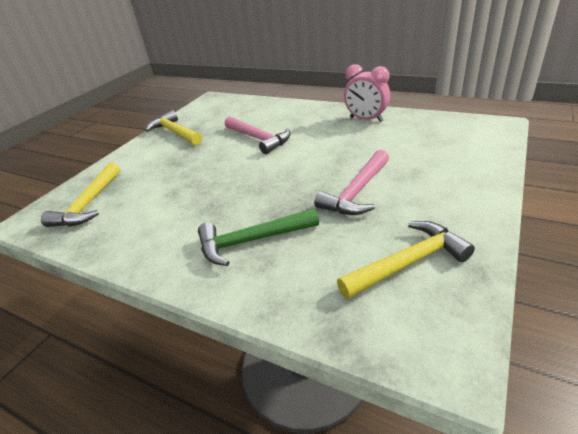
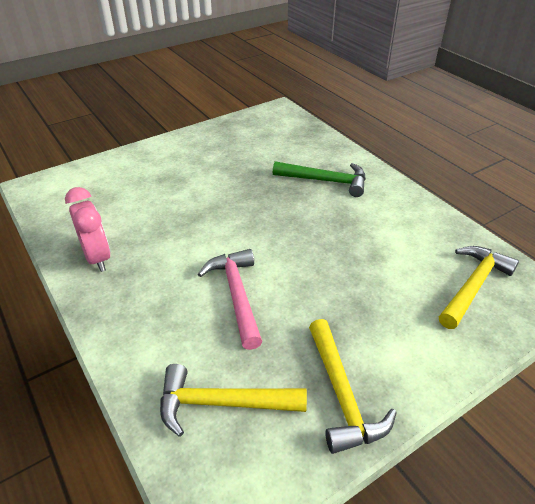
camera: 155 degrees left, 5 degrees up
pink hammer [314,150,389,215] -> none
yellow hammer [337,221,475,299] -> yellow hammer moved to [160,364,307,437]

